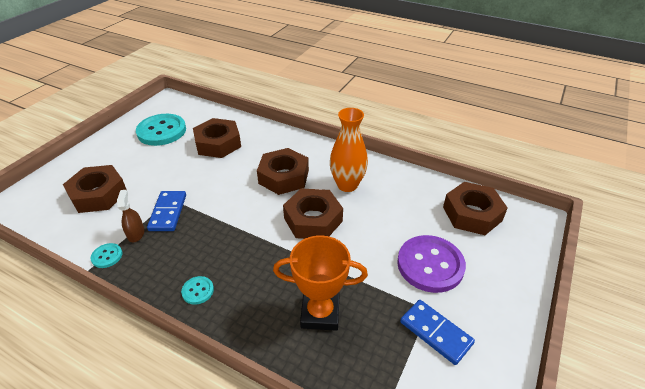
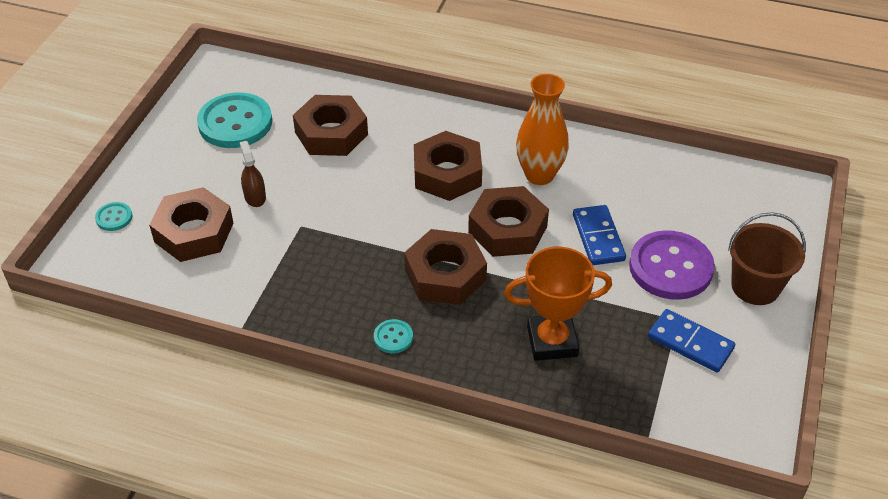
camera: 10 degrees left, 5 degrees up
turquoise button [91,243,123,268] -> turquoise button moved to [95,202,133,231]
brown spray bottle [117,190,145,242] -> brown spray bottle moved to [240,141,266,207]
blue domino [147,191,186,231] -> blue domino moved to [573,205,626,265]
brown nut [443,182,508,235] -> brown nut moved to [404,229,487,305]
none -> brown bucket [728,212,806,305]

